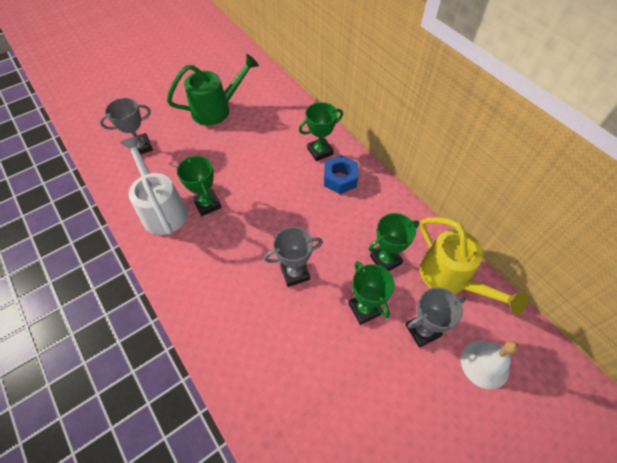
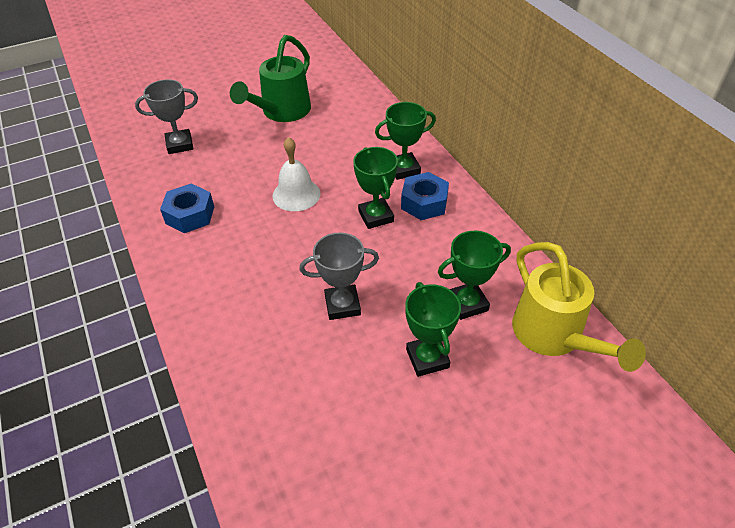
camera: 10 degrees right, 10 degrees down
white watering can [120,136,188,235] -> blue nut [160,184,214,233]
green watering can [167,54,259,125] -> green watering can turned 135 degrees clockwise [230,35,311,122]
green trophy [177,156,222,216] -> green trophy moved to [353,147,398,229]
grey trophy [406,287,466,347] -> none
white bell [461,341,519,390] -> white bell moved to [272,137,320,211]

